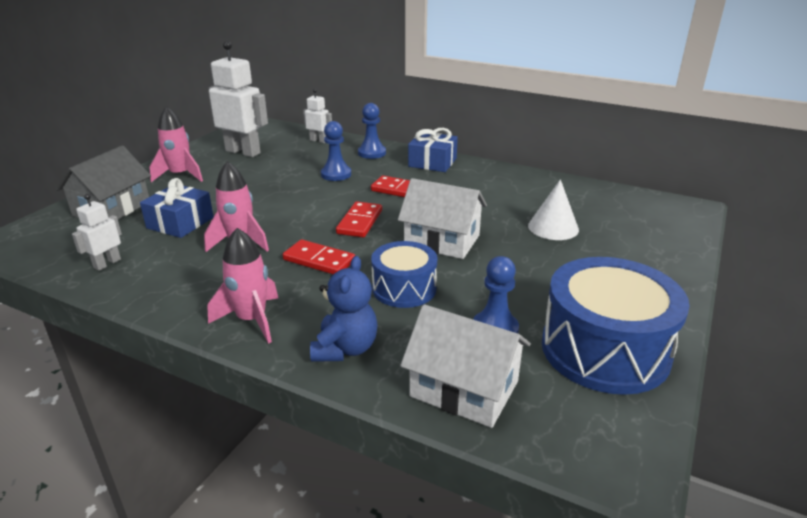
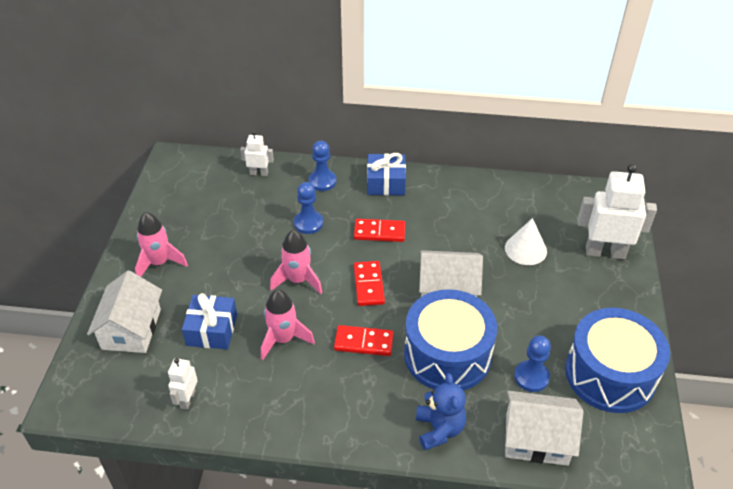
camera: 20 degrees left, 15 degrees up
grey house [56,146,151,219] -> white house [87,271,162,353]
pink rocket [207,228,278,344] -> pink rocket moved to [270,230,322,294]
white robot [209,41,268,157] -> white robot moved to [578,164,657,259]
blue drum [371,241,437,308] -> blue drum [404,289,497,391], size x1.69

